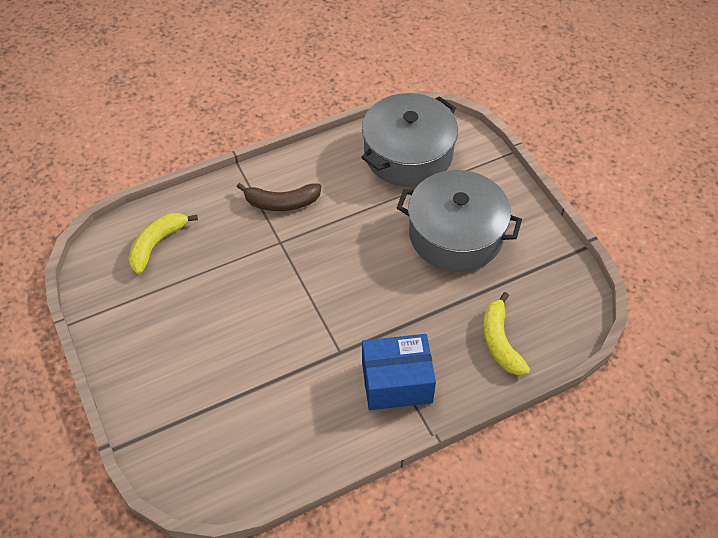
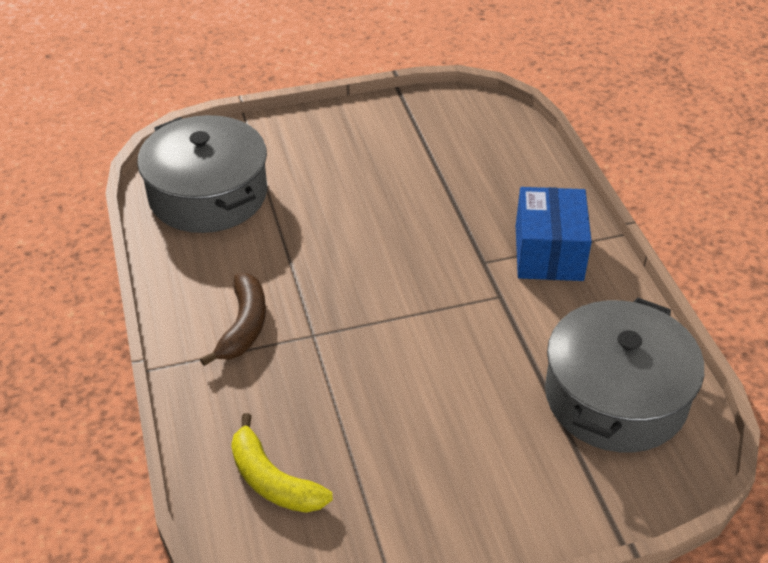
camera: 80 degrees left, 10 degrees down
grey pot [397,170,522,272] -> grey pot moved to [545,297,704,453]
yellow banana [483,292,530,375] -> none

